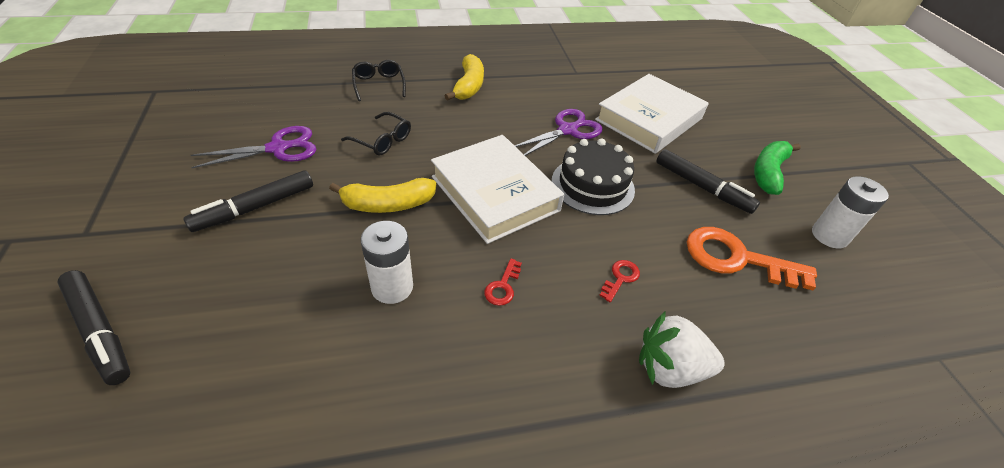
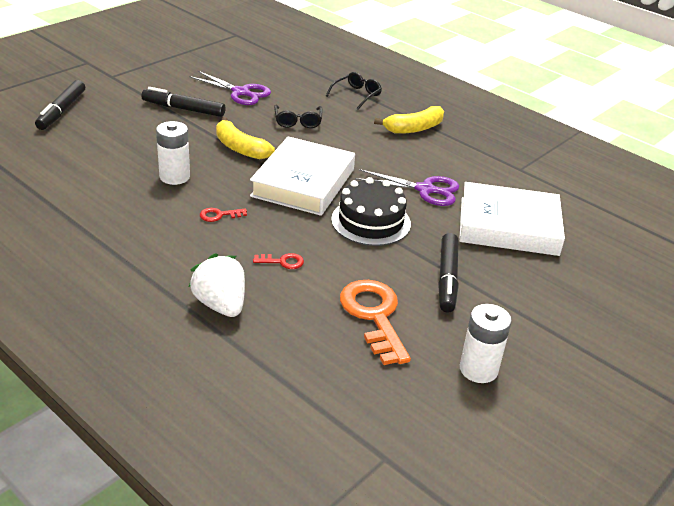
camera: 55 degrees right, 10 degrees down
green banana [754,141,801,195] -> none

